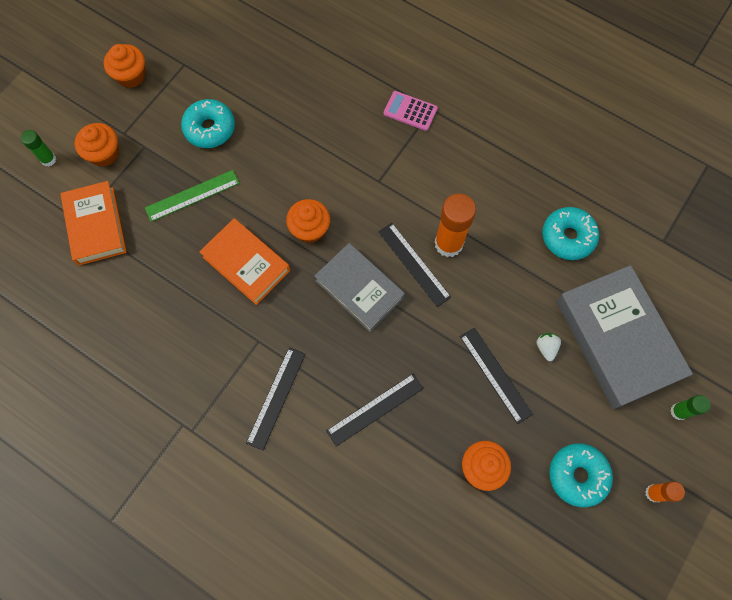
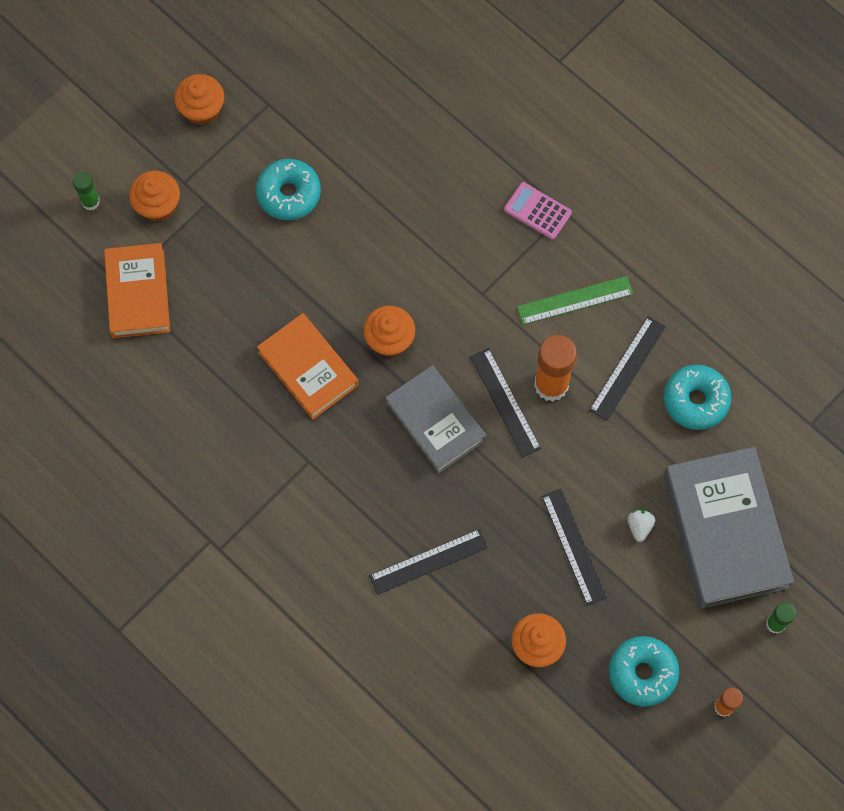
camera: 10 degrees right, 0 degrees up
green ruler [145,170,240,222] -> green ruler moved to [517,276,633,325]
black ruler [246,347,306,451] -> black ruler moved to [589,317,666,421]

